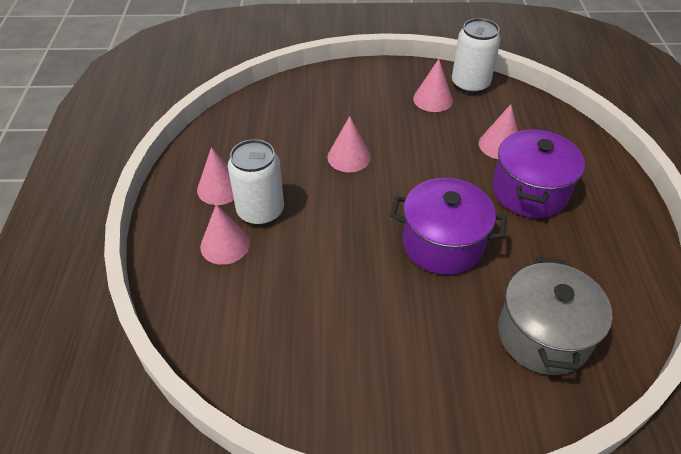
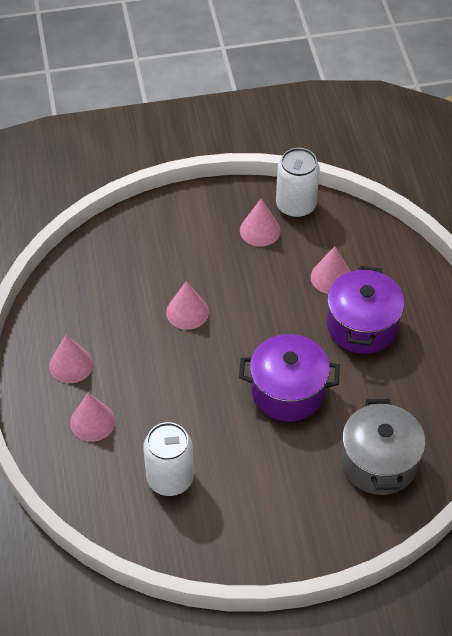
camera: 10 degrees left, 5 degrees up
white can [228,139,284,226] -> white can moved to [143,422,194,496]

